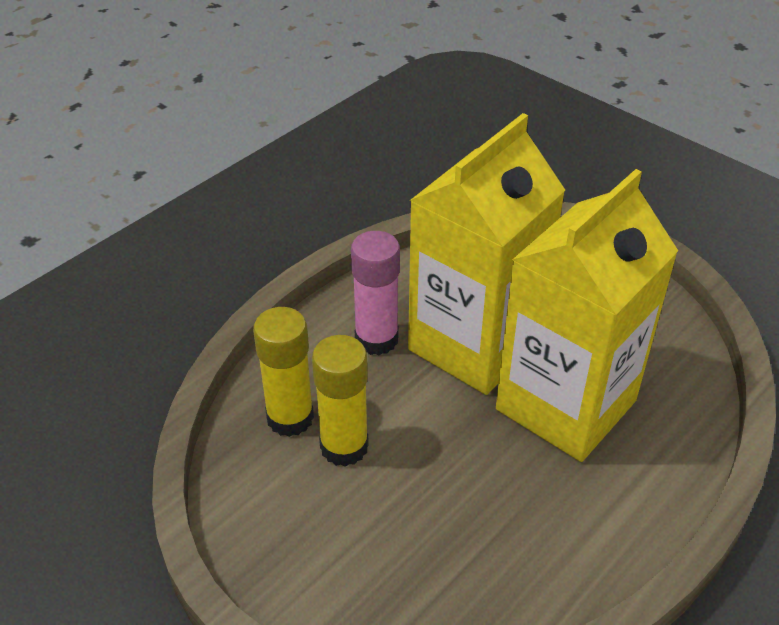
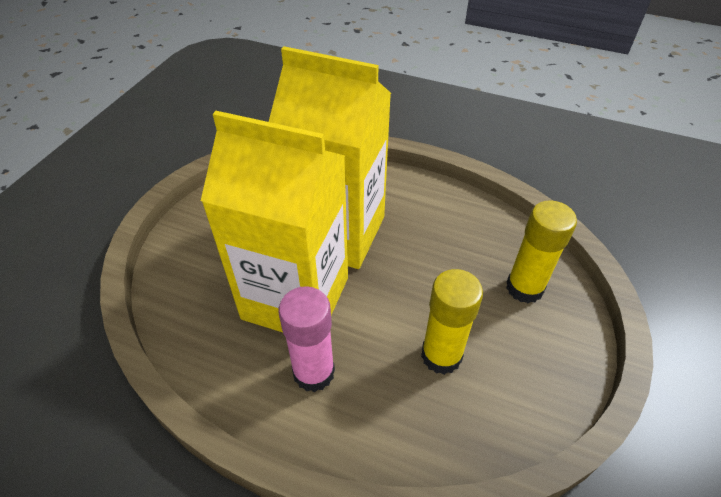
camera: 110 degrees left, 5 degrees up
yellow glue stick [253,307,314,437] -> yellow glue stick moved to [506,200,577,303]

